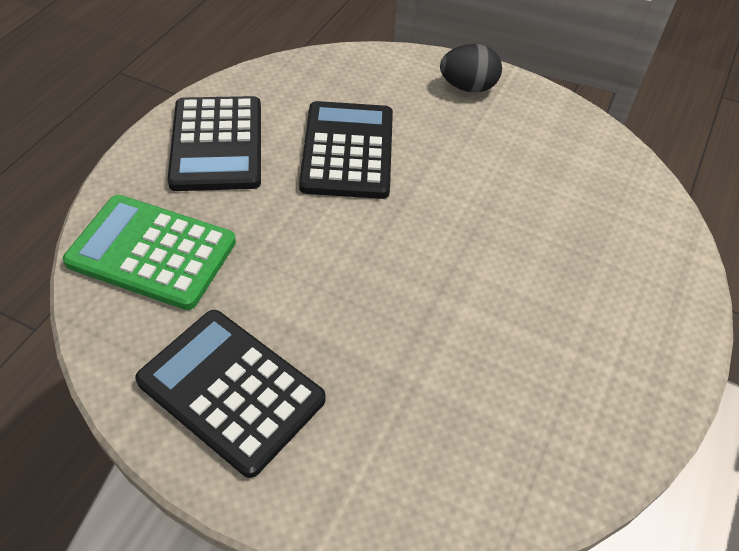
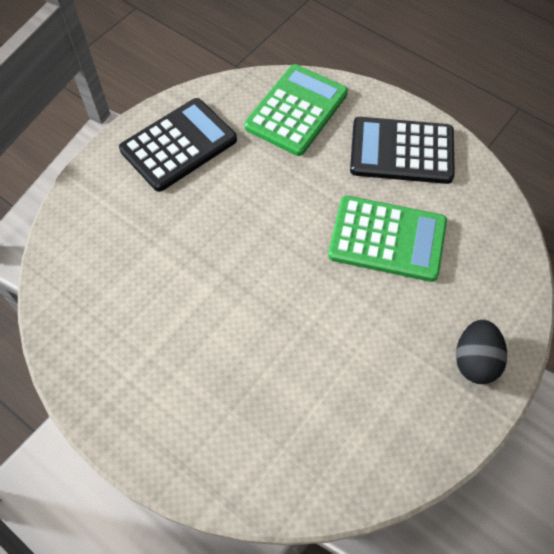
camera: 105 degrees right, 10 degrees up
black calculator [299,101,393,199] -> green calculator [328,196,447,282]

